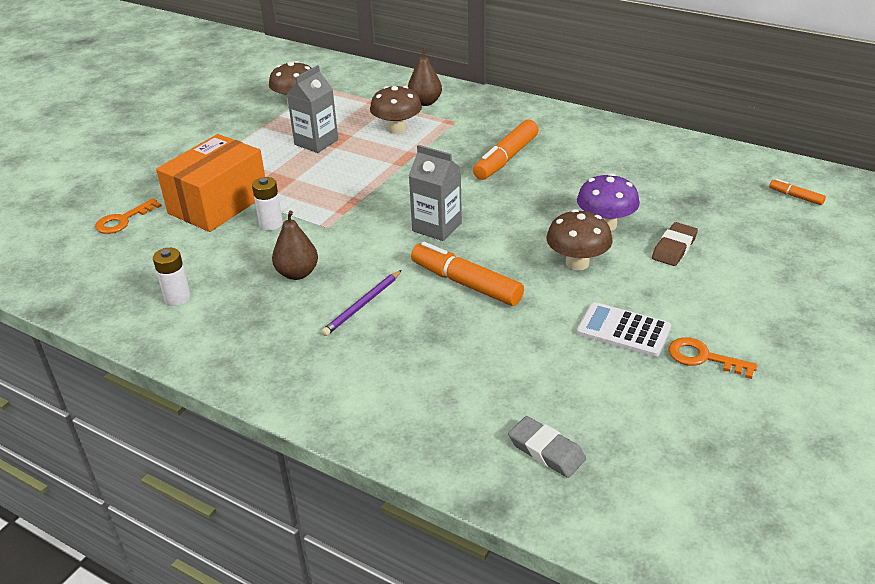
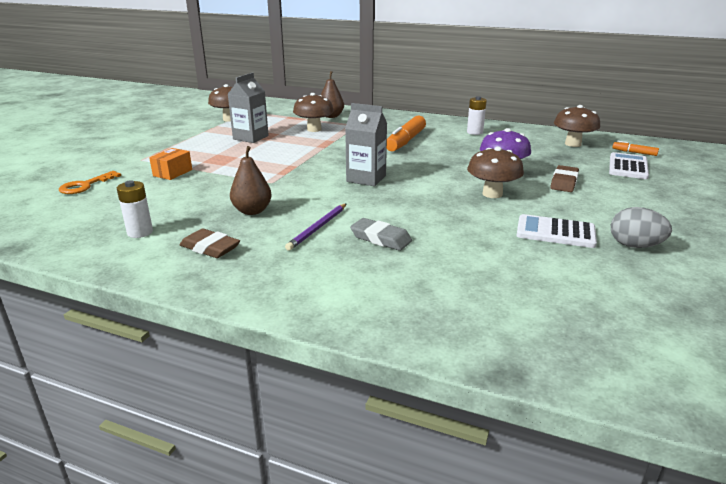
camera: 10 degrees left, 10 degrees down
orange box [156,134,265,232] -> orange box [149,148,192,180], size x0.44
white battery [252,177,283,231] -> white battery moved to [467,96,487,135]
orange marker [411,242,524,306] -> none
grey eraser [508,416,586,478] -> grey eraser moved to [350,218,412,251]
orange key [669,337,758,379] -> grey egg [611,207,672,248]
none -> brown eraser [180,228,240,258]
none -> brown mushroom [554,105,600,147]
none -> white calculator [609,152,649,179]

